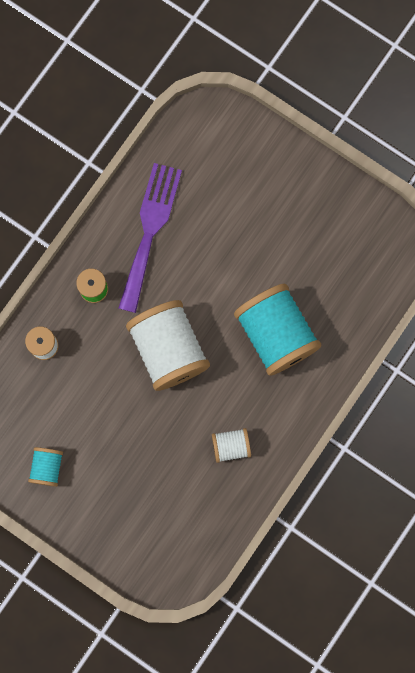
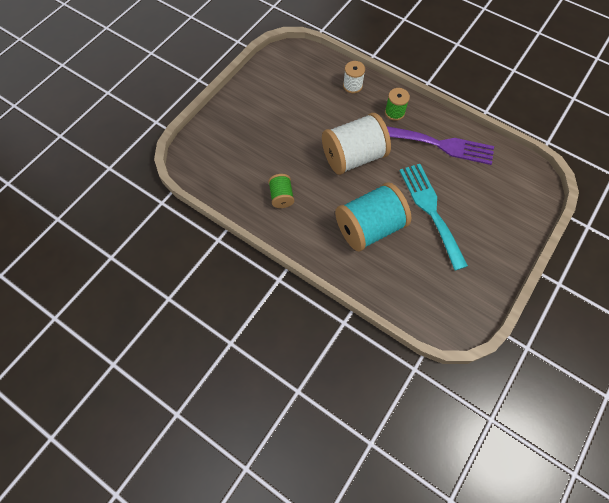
camera: 90 degrees right, 15 degrees down
turquoise spool [28,447,63,487] -> none
white spool [212,428,251,463] -> green spool [268,174,294,208]
none -> turquoise fork [399,164,468,271]

